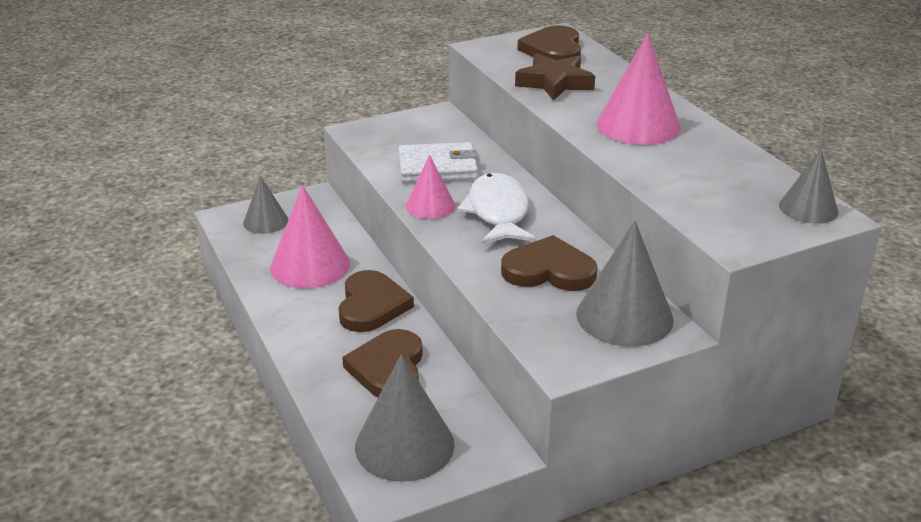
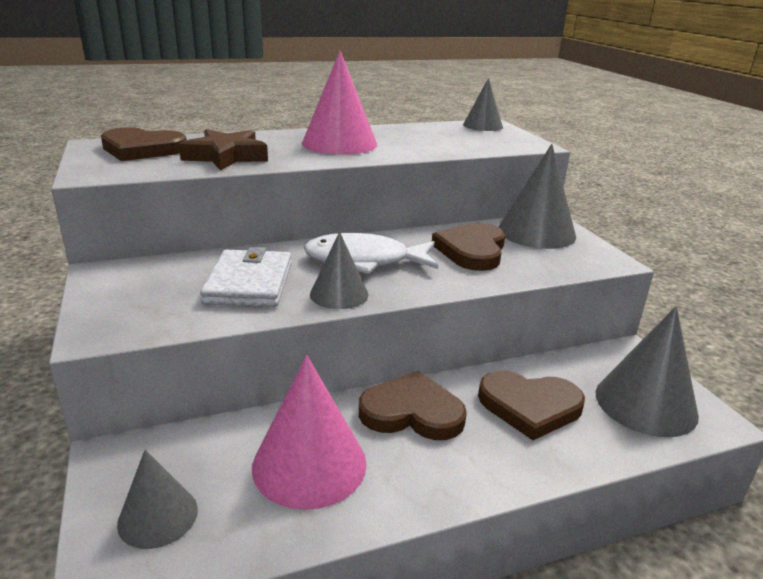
camera: 85 degrees left, 5 degrees down
pink cone [406,155,455,219] -> grey cone [310,232,368,309]

